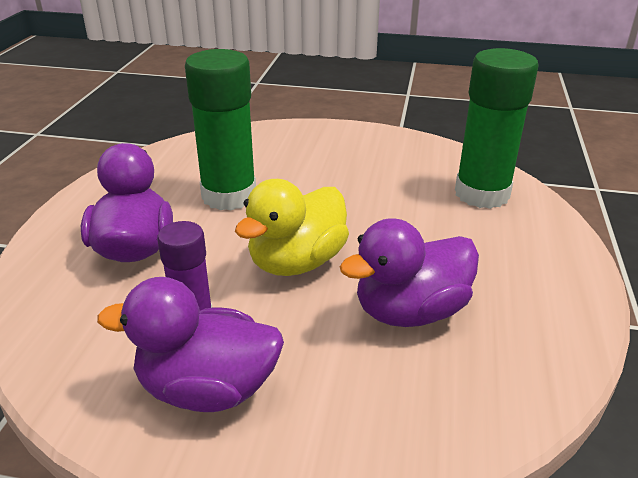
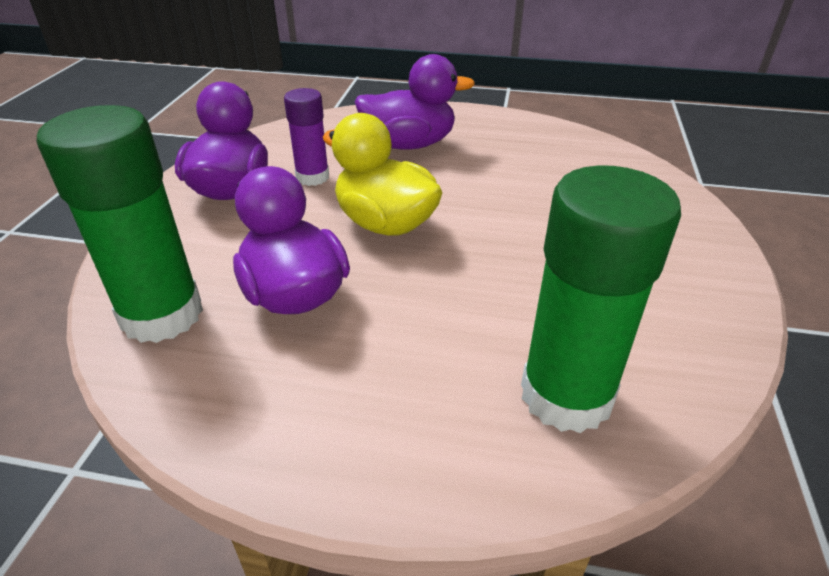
camera: 90 degrees right, 5 degrees up
green glue stick [185,49,256,210] -> green glue stick moved to [36,105,203,343]

